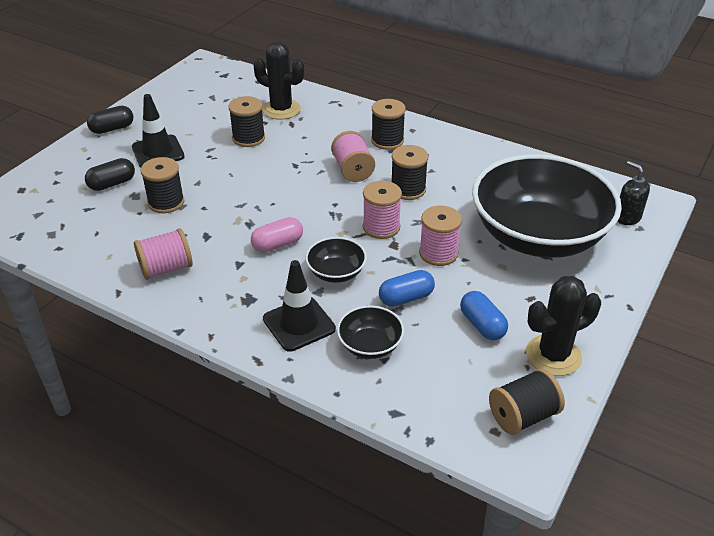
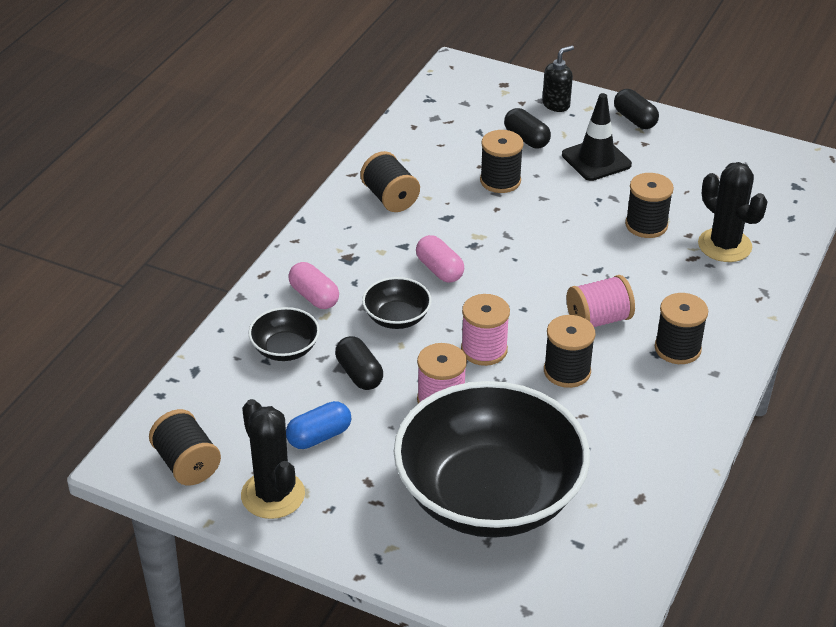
camera: 85 degrees right, 0 degrees up
pink spool [134,228,193,280] -> black spool [360,151,420,212]
black cactus [253,42,304,120] -> black cactus turned 60 degrees counterclockwise [698,162,768,262]
black traffic cone [263,260,336,352] -> pink capsule [288,262,339,309]
blue capsule [379,270,435,307] -> black capsule [335,336,383,390]
black soap dispenser [617,161,650,225] -> black soap dispenser moved to [542,45,574,112]

